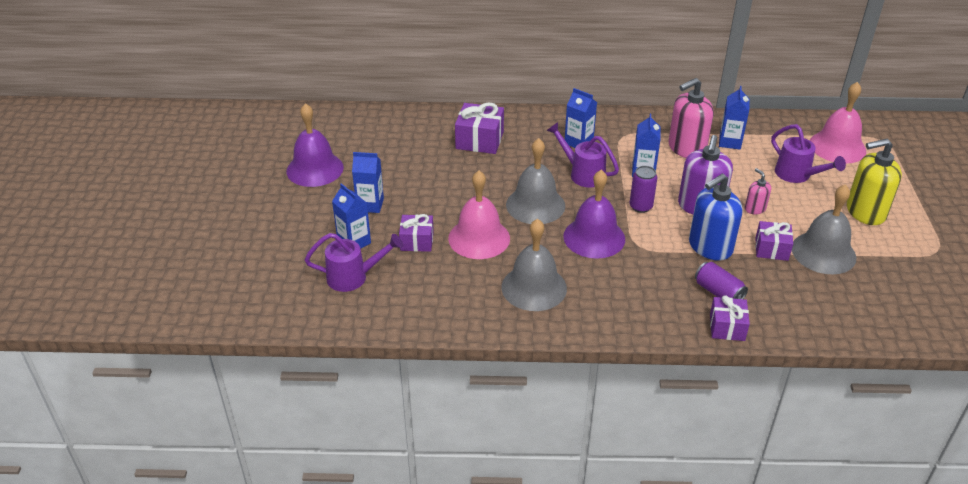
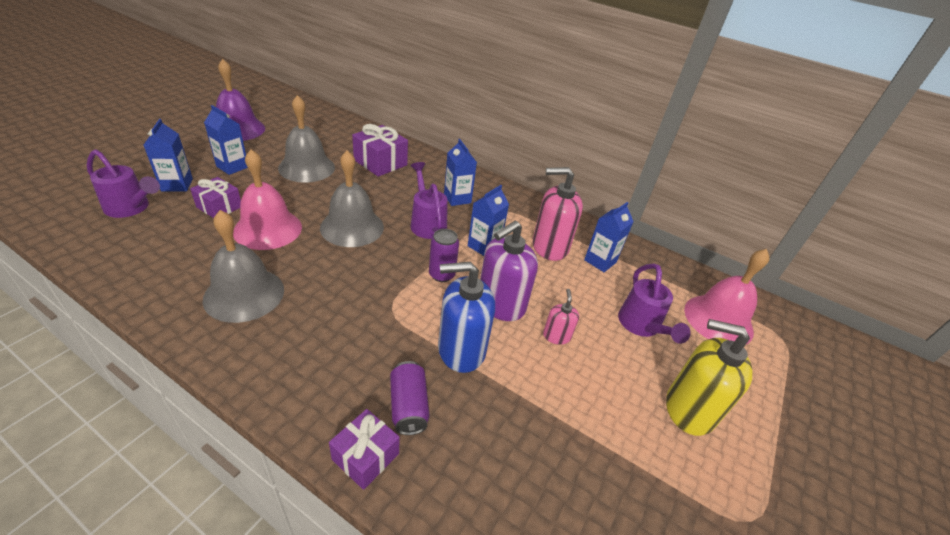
camera: 25 degrees right, 0 degrees up
purple bell [563,170,625,259] -> none
purple gift [755,221,793,261] -> none
grey bell [792,184,856,274] -> grey bell moved to [278,95,335,183]

